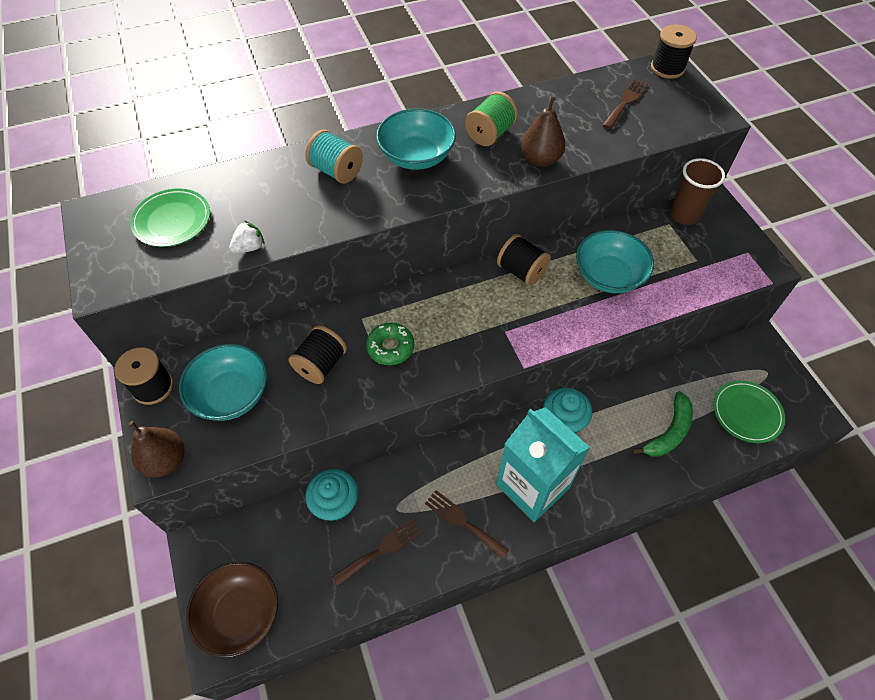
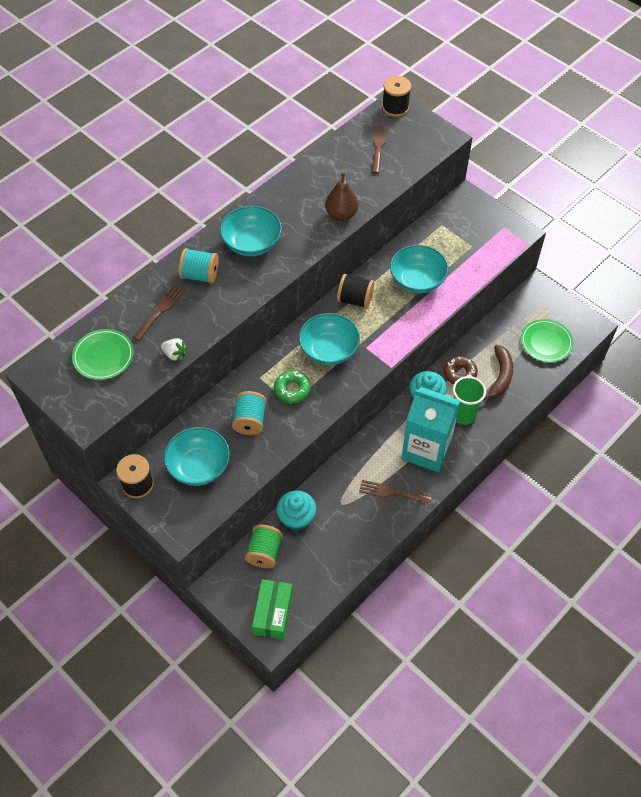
camera: 25 degrees left, 0 degrees up
brown pear [128,421,185,477] -> none
brown bowl [186,562,278,658] -> green box [252,579,293,639]
white strawberry [229,220,265,253] -> white strawberry turned 90 degrees clockwise [161,338,187,362]
black spool [289,325,347,384] -> turquoise spool [232,391,267,435]
brown fork [332,518,422,586] -> brown fork moved to [133,285,185,341]
green spool [465,91,518,146] -> green spool moved to [245,525,283,568]
green banana [632,391,693,456] -> brown banana [483,345,513,400]
brown cup [670,158,725,225] -> none
none -> turquoise bowl [299,313,360,365]
none -> brown donut [443,356,478,384]
none -> green cup [453,376,486,425]

